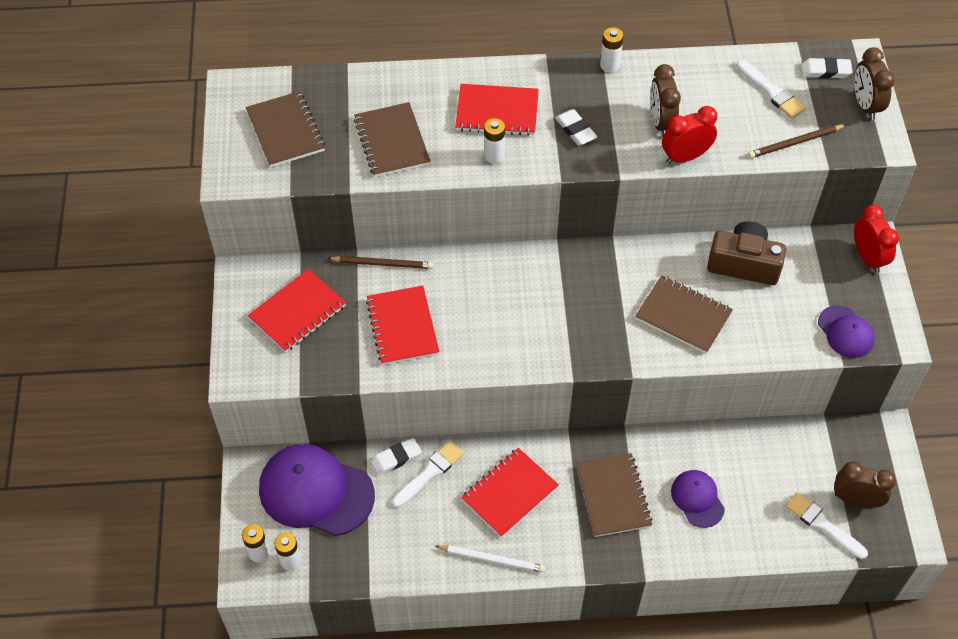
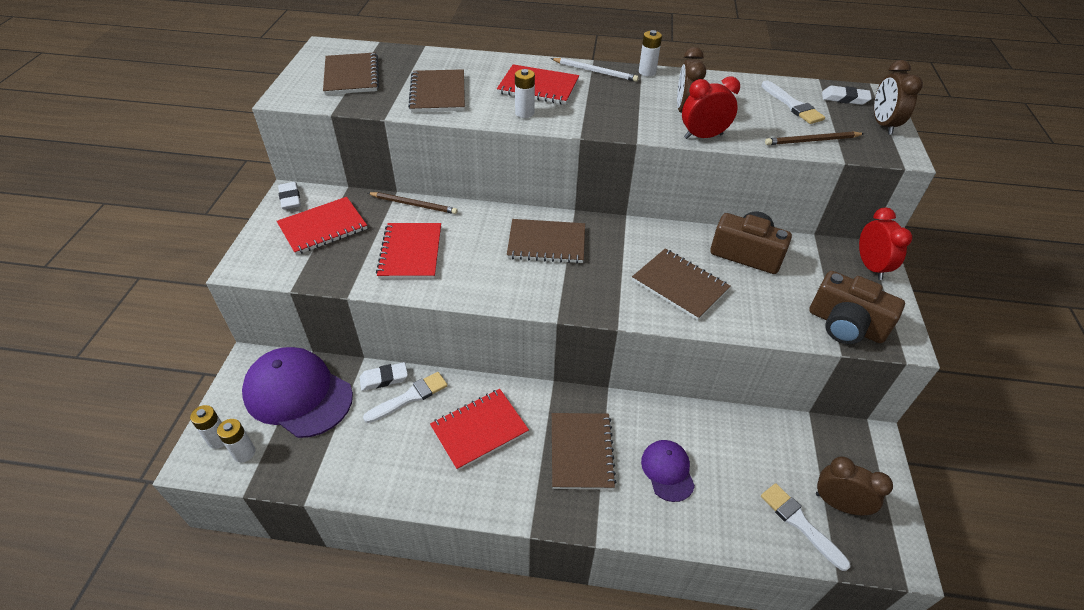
camera: 10 degrees right, 10 degrees down
white pencil [435,545,545,573] -> white pencil moved to [551,58,639,82]
white eraser [555,109,597,145] -> white eraser moved to [278,182,301,209]
purple cap [818,305,874,358] -> brown camera [809,271,905,344]
none -> brown notebook [507,219,585,263]

